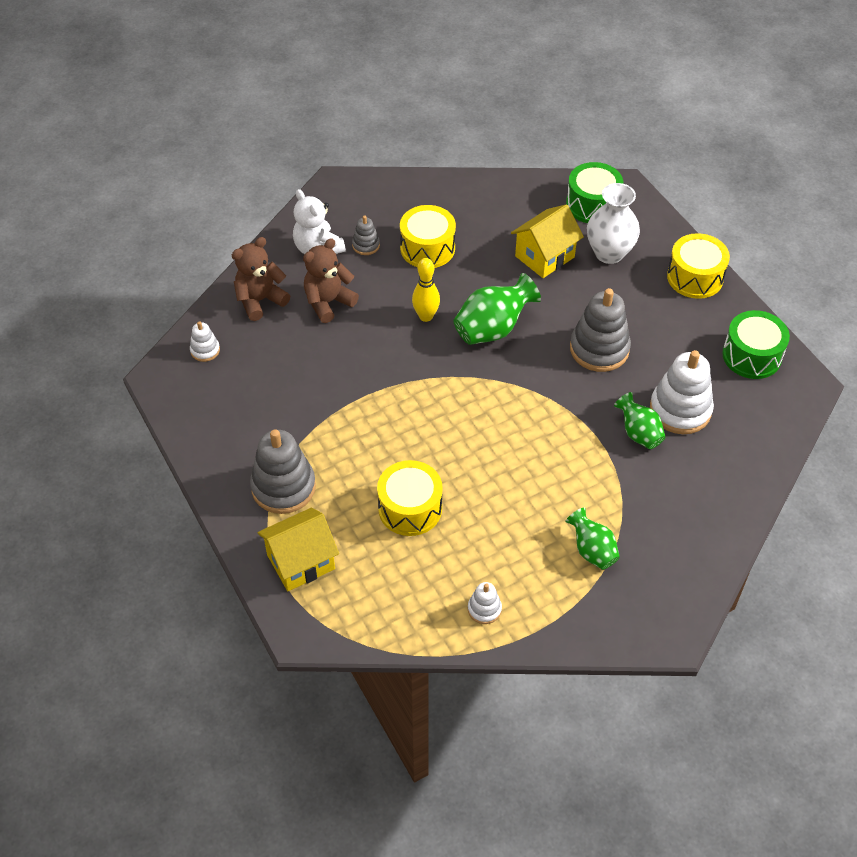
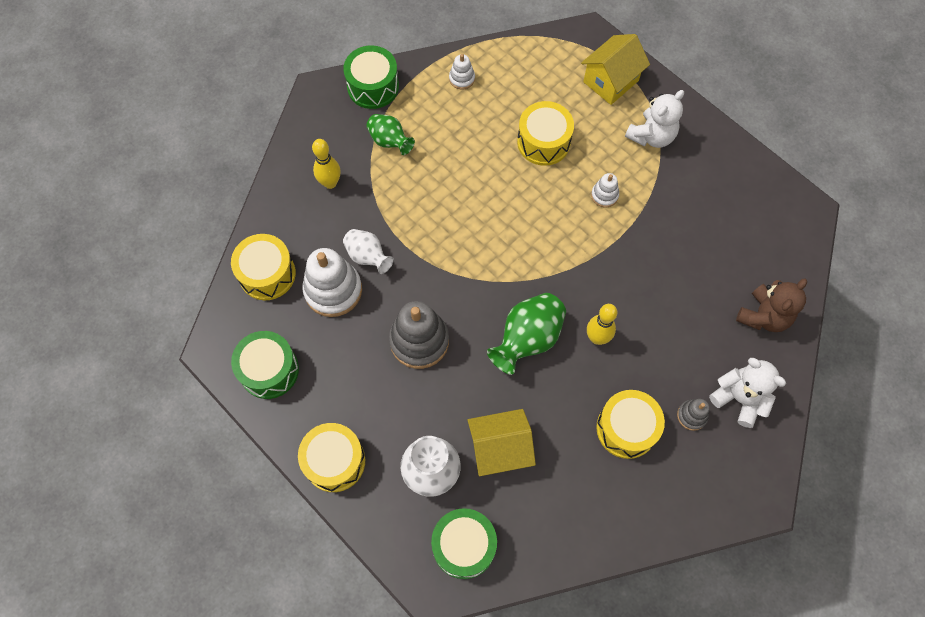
camera: 165 degrees right, 15 degrees up
white stacking toy [190,321,220,362] -> white stacking toy moved to [591,173,619,207]
grey stacking toy [250,429,316,514] -> white teddy bear [625,90,684,148]
brown teddy bear [303,238,359,323] -> none
yellow house [511,204,584,278] -> yellow house turned 45 degrees clockwise [468,409,536,476]
green vase [614,392,665,449] -> white vase [343,229,394,274]
none -> yellow drum [231,234,296,300]
none -> yellow bowling pin [312,139,341,189]
none -> green drum [343,46,399,109]

